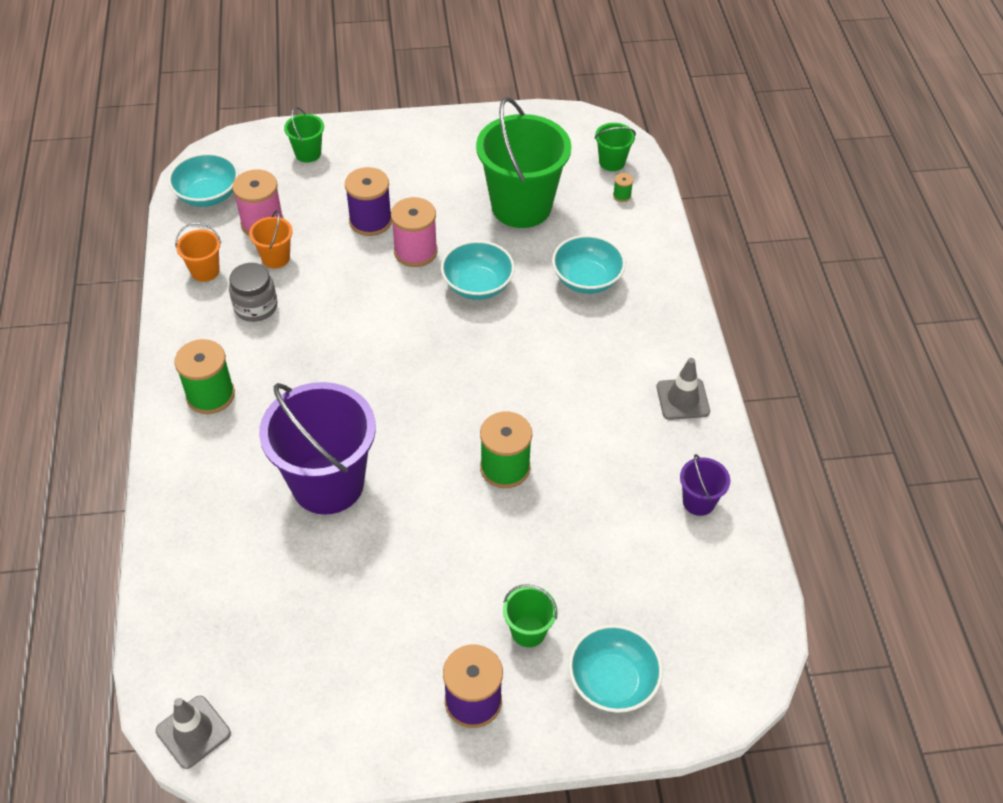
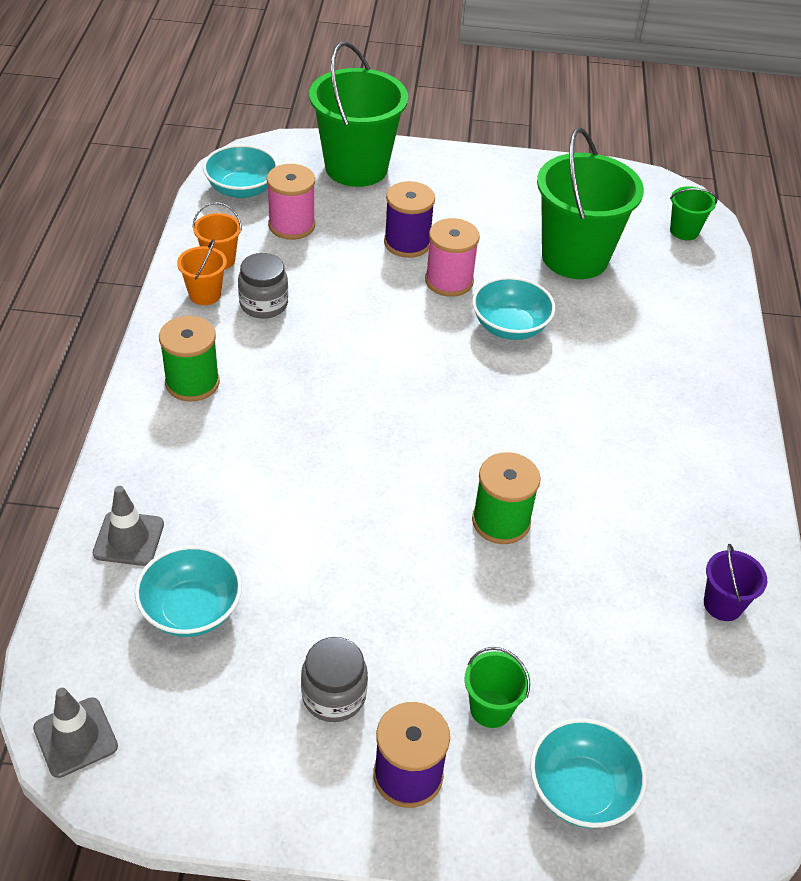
camera: 10 degrees right, 5 degrees down
orange bucket [249,210,293,268] -> orange bucket moved to [177,239,227,305]
purple bucket [259,382,376,515] -> none
green bucket [284,107,324,163] -> green bucket [309,41,408,187], size x2.24
turquoise bowl [552,235,626,294] -> turquoise bowl moved to [135,545,242,637]
green spool [613,173,633,202] -> none
grey traffic cone [657,358,710,420] -> grey traffic cone moved to [93,486,164,566]
none -> grey jar [301,637,368,722]

